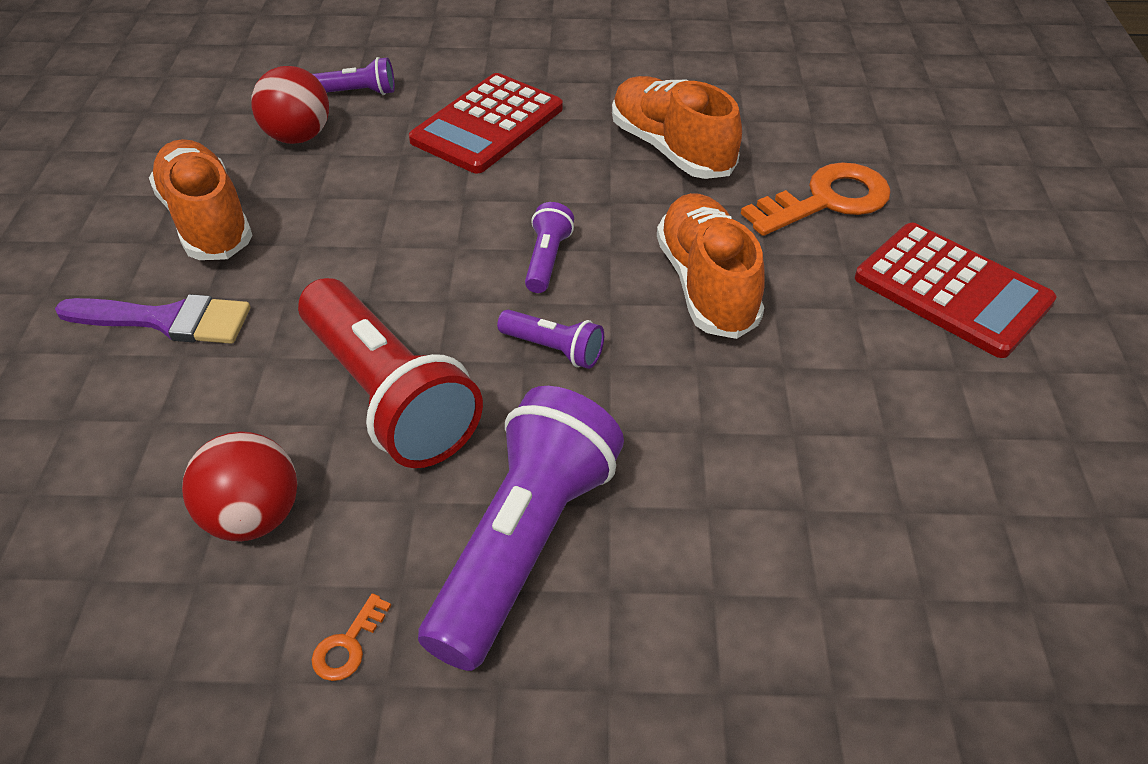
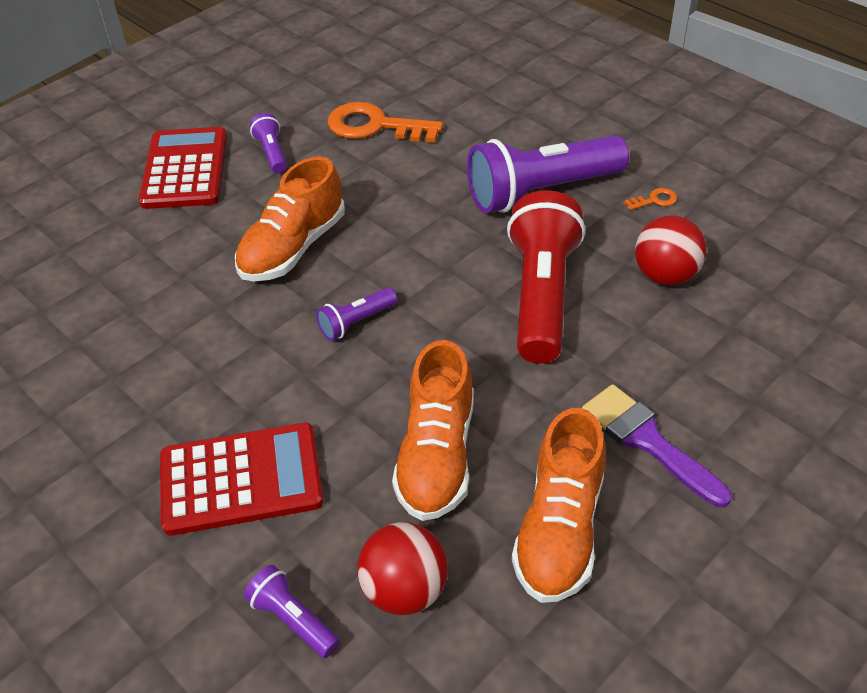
camera: 135 degrees left, 0 degrees up
purple flashlight [497,309,604,369] -> purple flashlight moved to [250,113,287,174]
orange shoe [612,76,742,179] -> orange shoe moved to [392,340,474,521]
orange key [741,162,891,236] -> orange key moved to [328,102,443,143]

